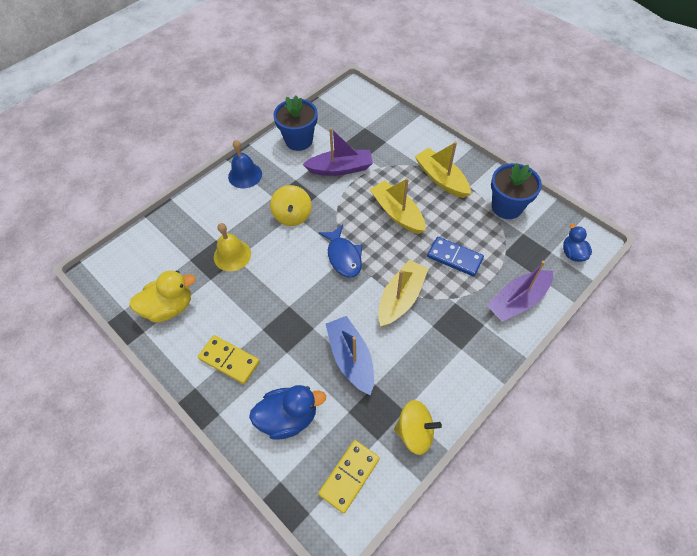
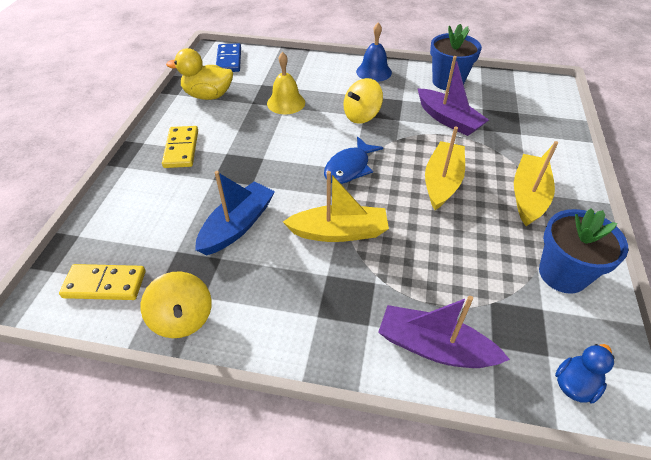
camera: 55 degrees right, 10 degrees down
yellow duck [129,271,196,323] -> yellow duck turned 150 degrees clockwise [166,48,233,100]
blue duck [249,385,326,440] -> none
blue domino [427,237,484,276] -> blue domino moved to [216,43,241,72]

